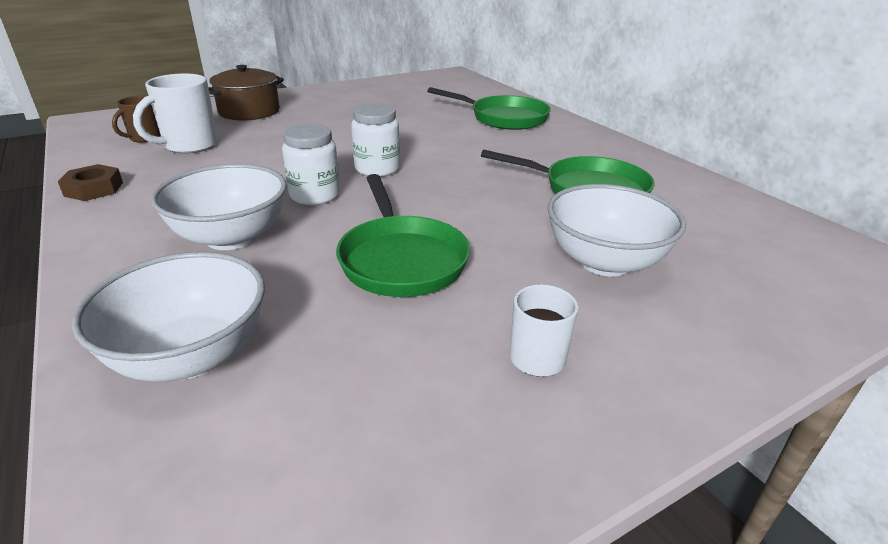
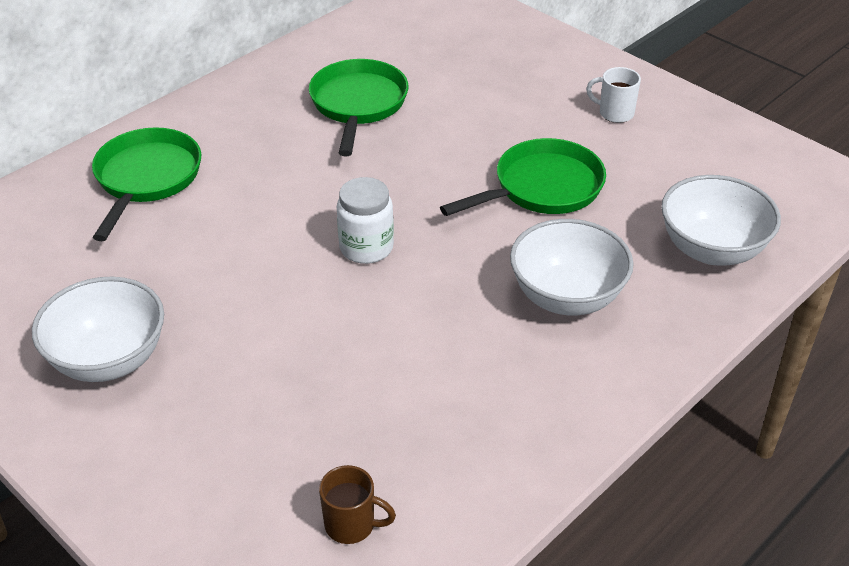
camera: 105 degrees left, 10 degrees up
brown nut [58,164,123,201] -> none
white mug [133,74,218,154] -> none
brown pot [208,65,284,120] -> none
white jar [282,124,340,205] -> none
white bowl [547,184,686,277] -> white bowl moved to [32,277,164,382]

